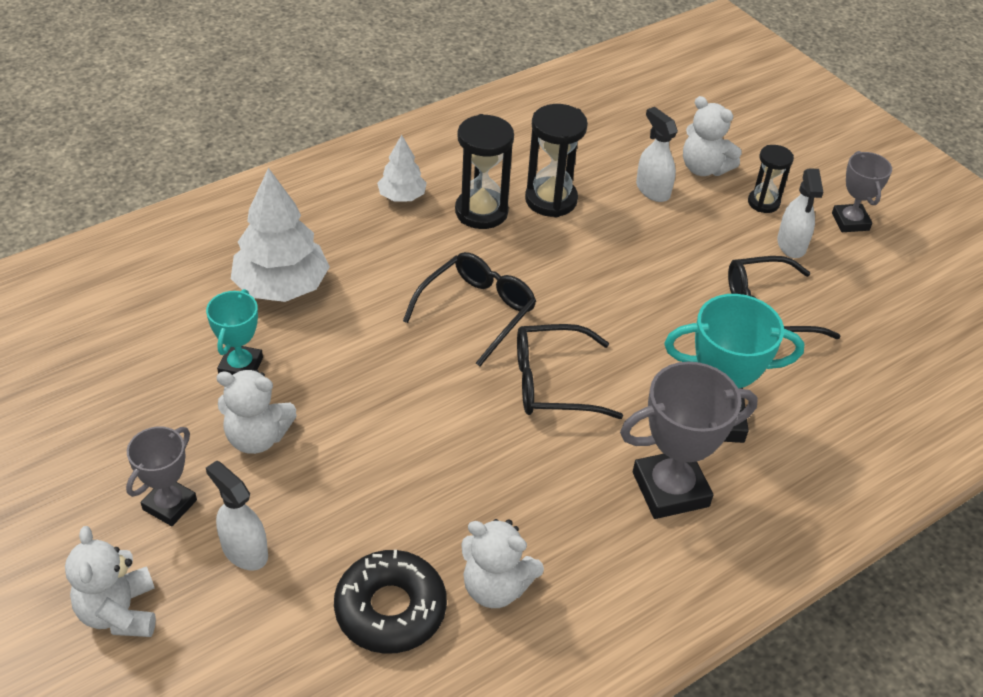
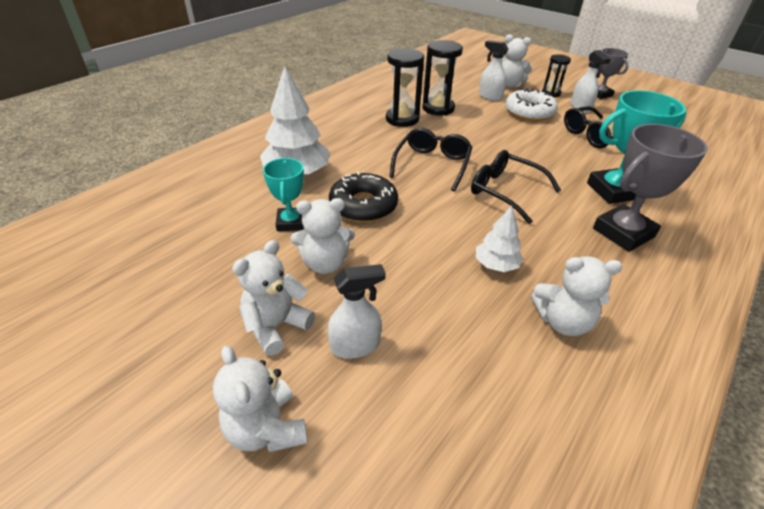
camera: 15 degrees left, 5 degrees down
grey trophy [126,427,197,526] -> white teddy bear [232,240,315,356]
white spray bottle [206,461,268,570] -> white spray bottle turned 135 degrees clockwise [328,264,385,359]
black donut [334,550,447,654] -> black donut moved to [329,171,398,222]
white tree [377,135,427,201] -> white tree moved to [476,206,524,272]
black glasses [517,324,623,419] -> black glasses turned 60 degrees clockwise [471,150,561,224]
none -> white donut [505,88,558,121]

